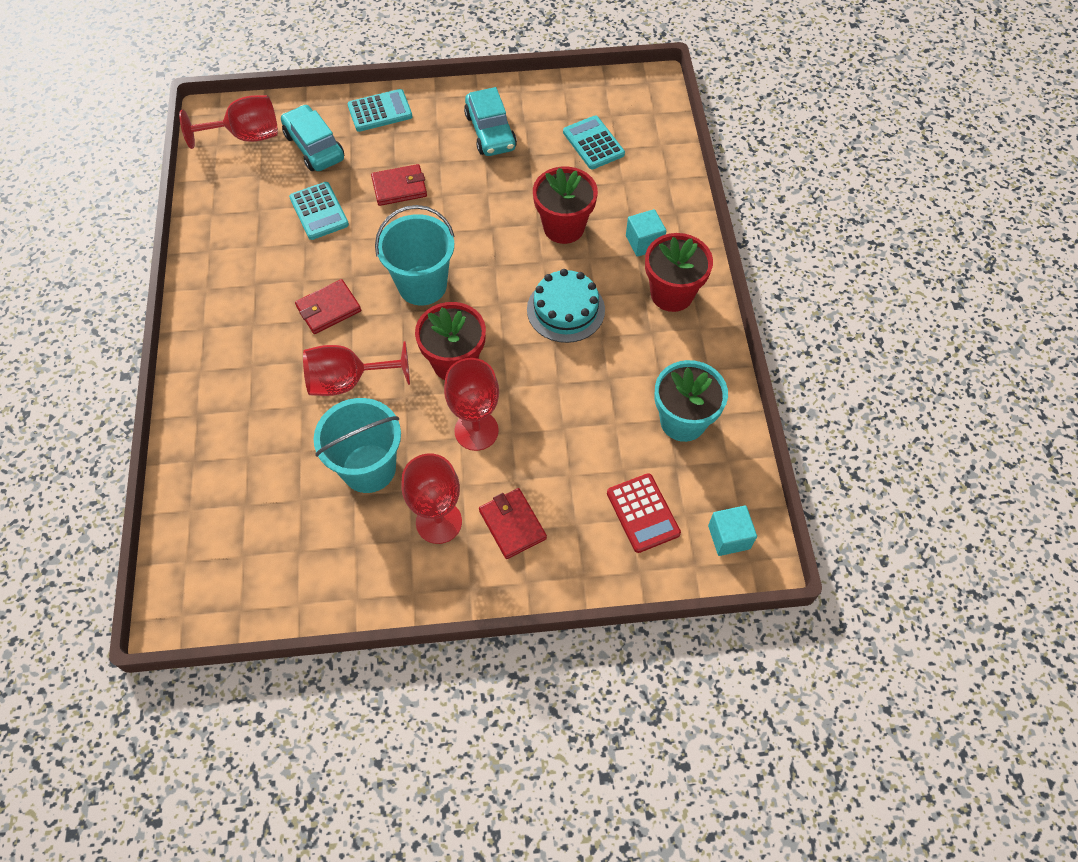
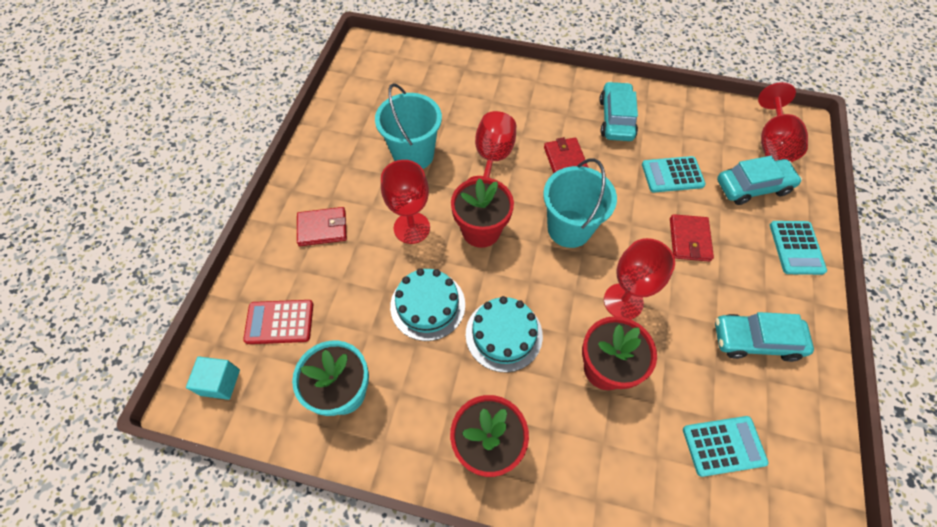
camera: 110 degrees right, 0 degrees up
red goblet [401,454,462,544] -> red goblet moved to [604,238,675,319]
turquoise cube [626,209,666,257] -> none
none -> turquoise cake [390,268,465,341]
none -> turquoise car [599,81,638,141]

